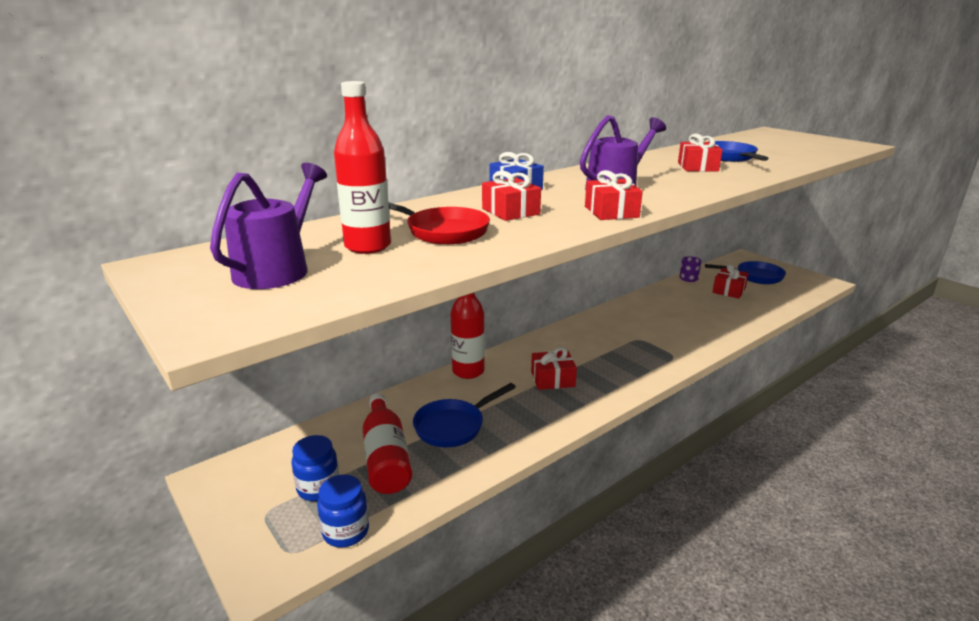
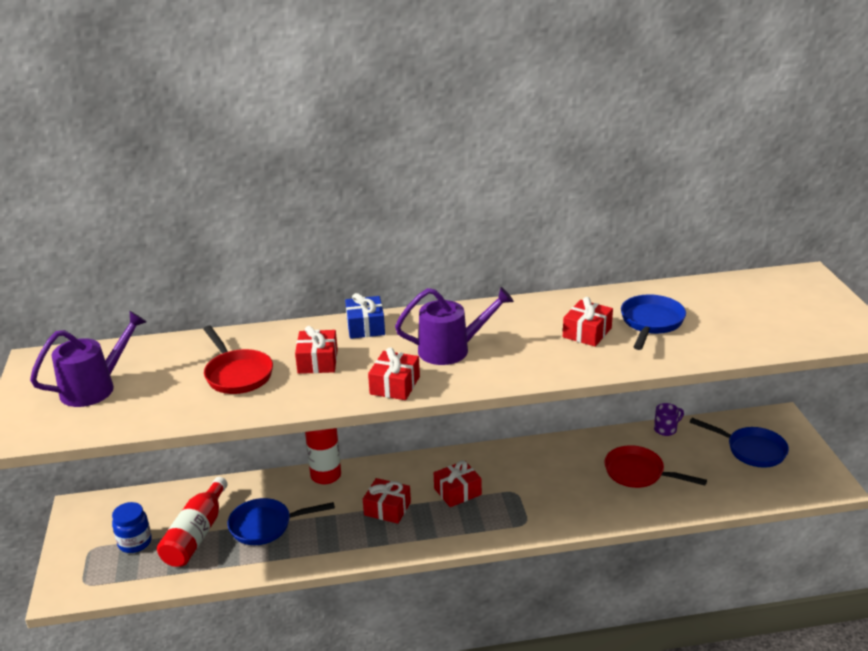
camera: 30 degrees right, 5 degrees up
blue jar [317,474,369,548] -> none
red bottle [334,81,391,254] -> none
red gift [713,264,749,299] -> red gift moved to [434,460,482,507]
none -> red pan [604,445,707,488]

